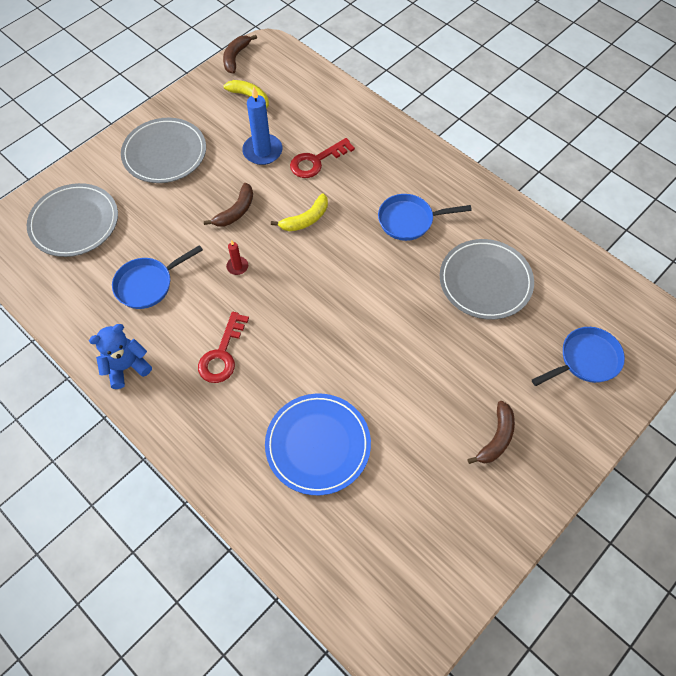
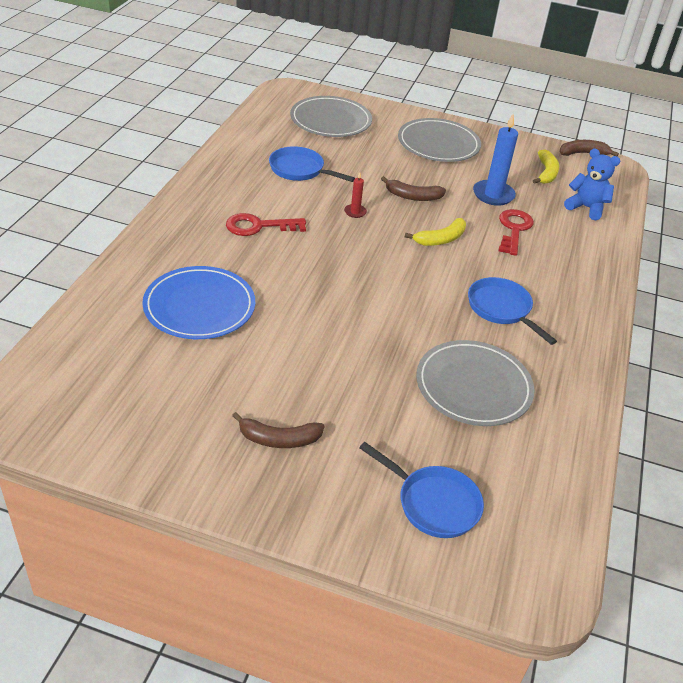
camera: 60 degrees right, 20 degrees down
blue teddy bear [89,324,152,389] -> blue teddy bear moved to [564,148,620,220]
yellow banana [271,193,328,231] -> yellow banana turned 60 degrees counterclockwise [405,218,466,246]
red key [290,138,355,178] -> red key turned 75 degrees clockwise [499,209,534,256]

